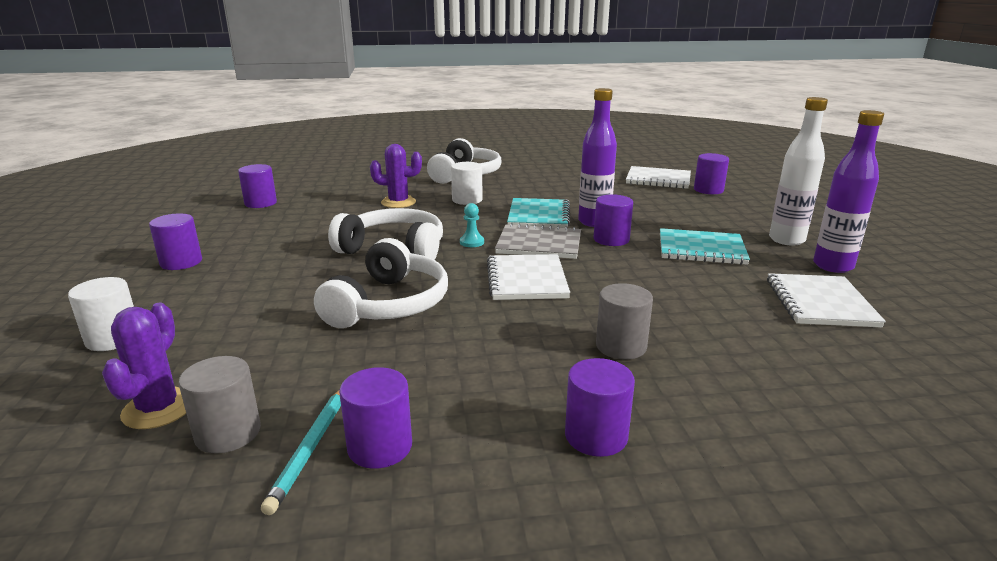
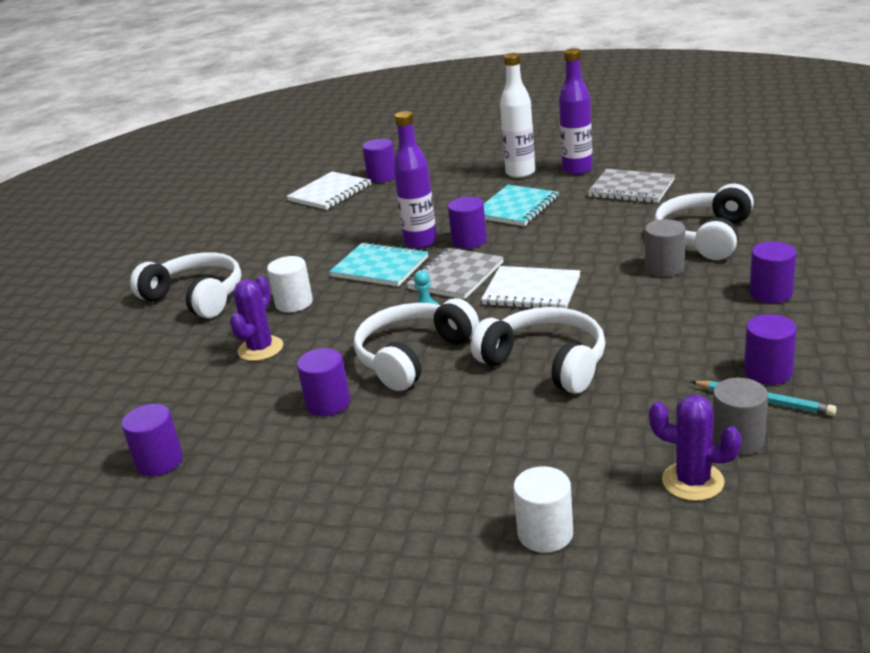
camera: 65 degrees left, 5 degrees up
purple cylinder [149,213,202,270] -> purple cylinder moved to [297,348,350,416]
white notebook [767,273,886,328] -> grey notebook [588,169,675,203]
none -> white headphones [654,184,754,260]

